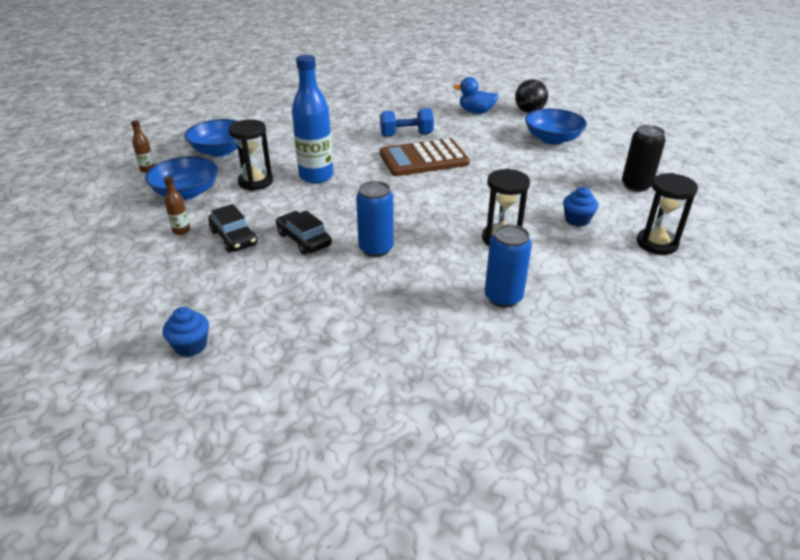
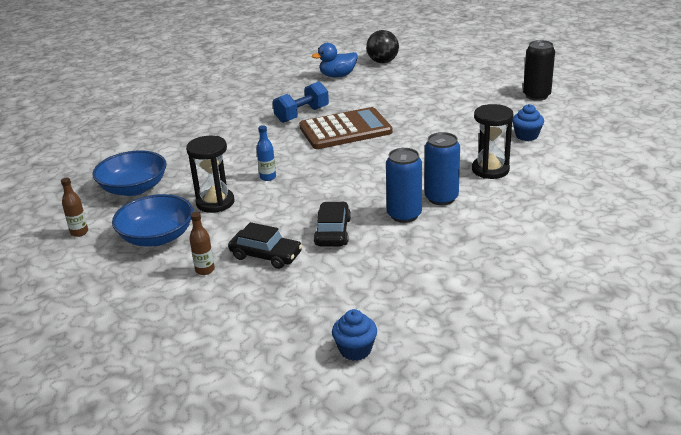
camera: 30 degrees left, 5 degrees down
black car [276,210,332,255] -> black car turned 75 degrees clockwise [314,202,351,246]
blue bottle [292,55,333,183] -> blue bottle [256,125,276,181], size x0.44
brown calculator [380,138,470,176] -> brown calculator turned 150 degrees counterclockwise [299,107,393,149]
blue can [485,224,532,307] -> blue can moved to [425,132,460,205]
blue bowl [525,109,587,145] -> none
black hourglass [637,173,698,255] -> none

